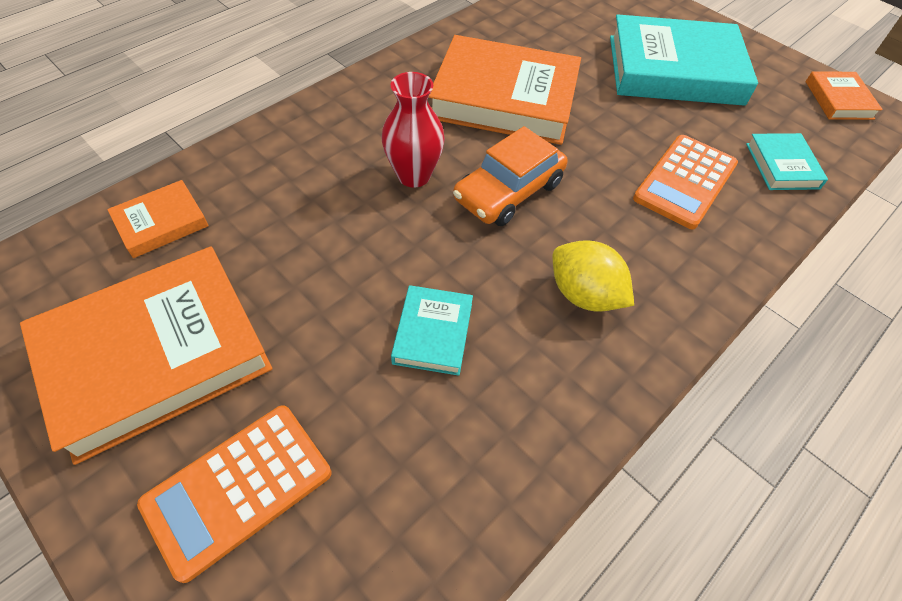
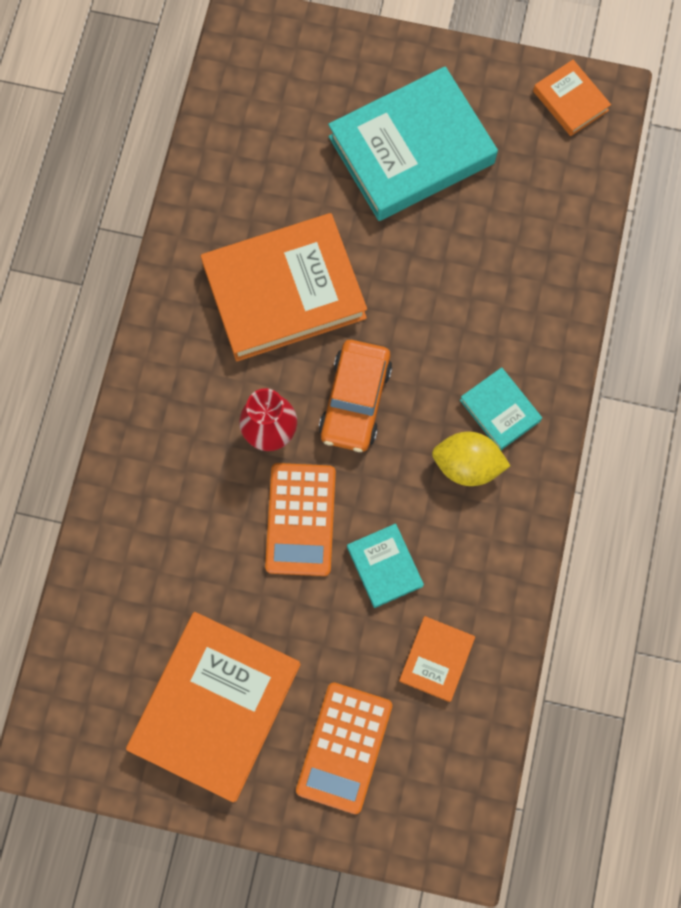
camera: 30 degrees left, 20 degrees up
orange book [107,180,209,258] -> orange book moved to [399,616,475,702]
orange calculator [633,135,738,229] -> orange calculator moved to [265,463,336,576]
turquoise book [746,133,828,190] -> turquoise book moved to [460,367,542,450]

